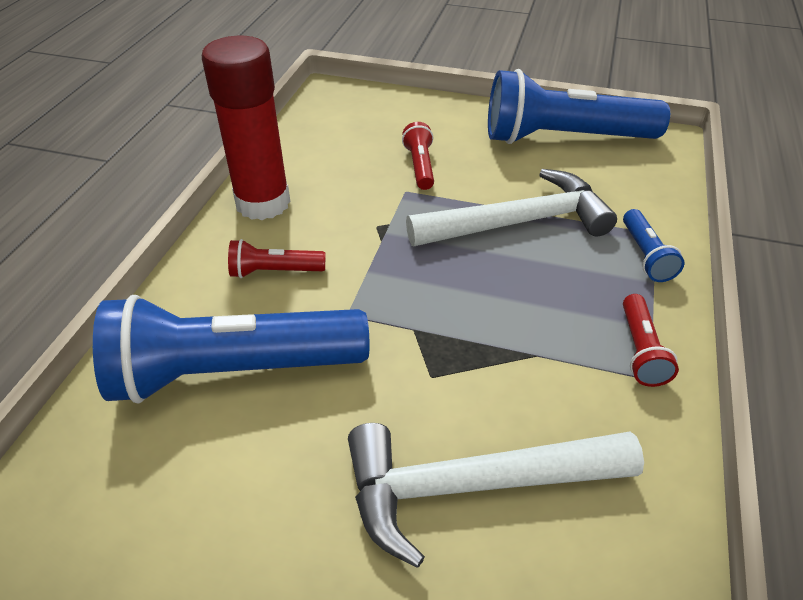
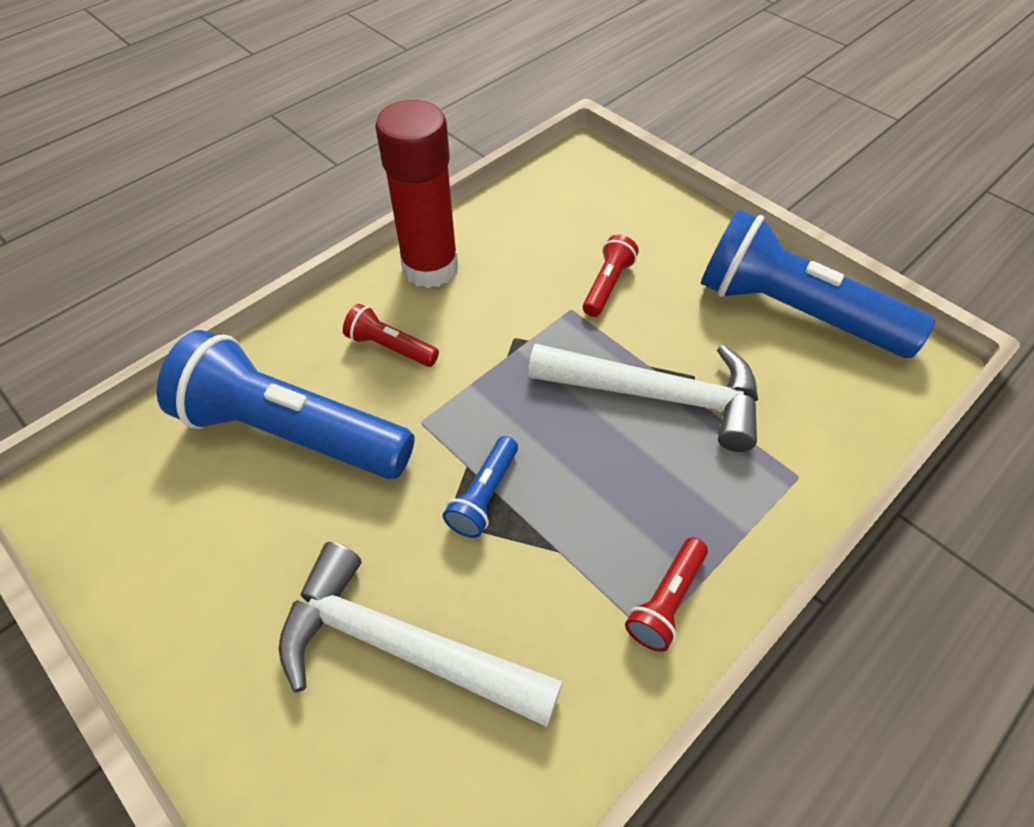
camera: 30 degrees right, 10 degrees up
blue flashlight [623,209,685,282] -> blue flashlight moved to [443,436,518,538]

